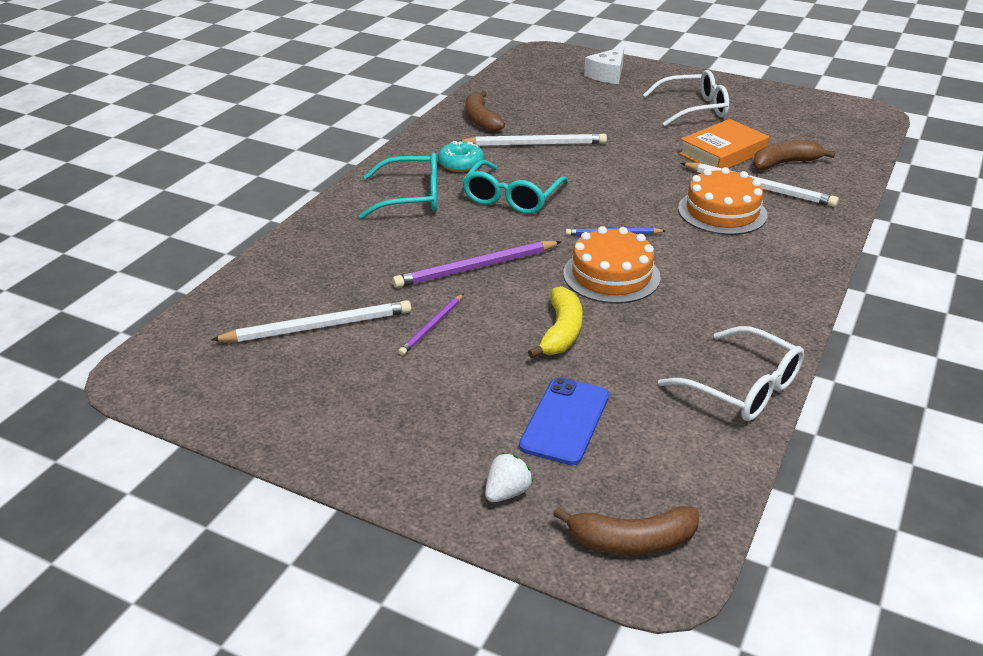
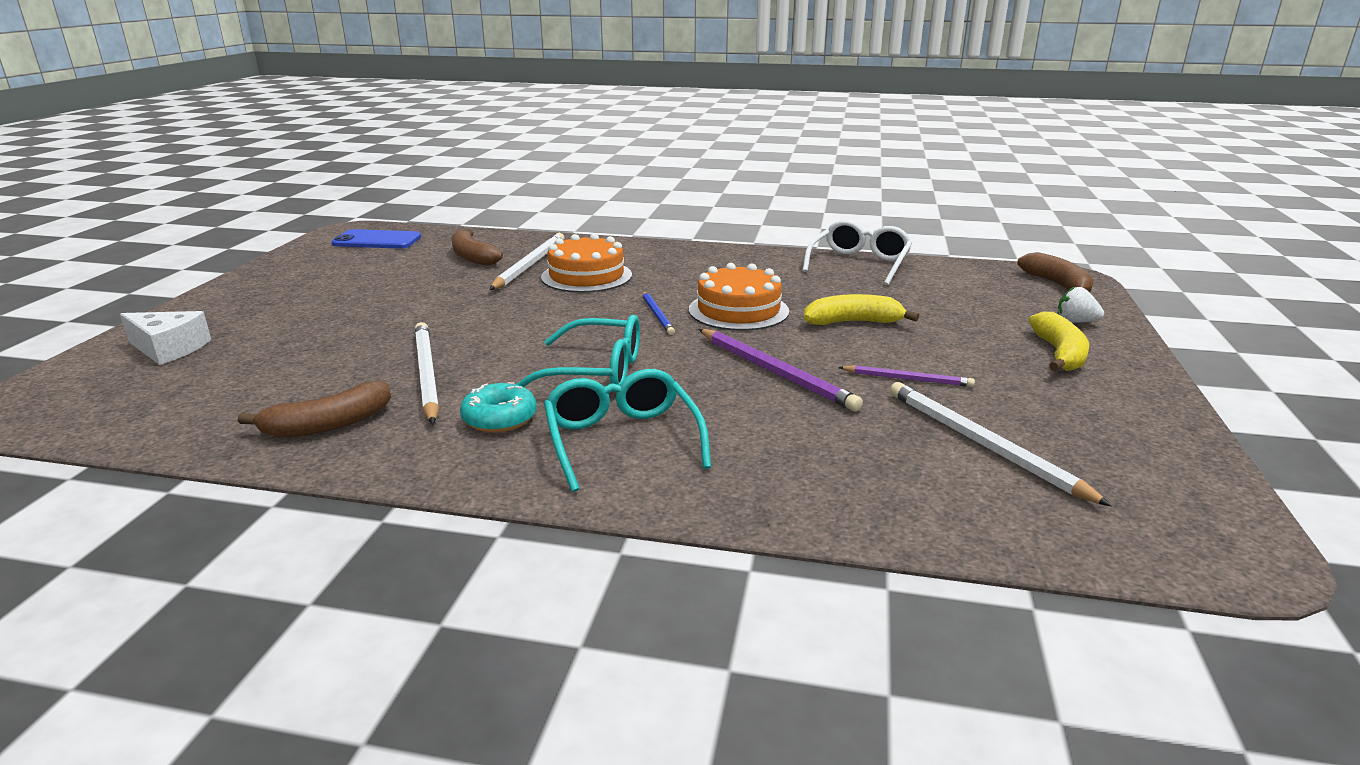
camera: 105 degrees left, 10 degrees down
blue phone [519,377,609,465] -> blue phone moved to [331,229,421,249]
white glasses [643,70,729,126] -> none
orange book [679,119,769,168] -> none
none -> yellow banana [1029,312,1089,371]

